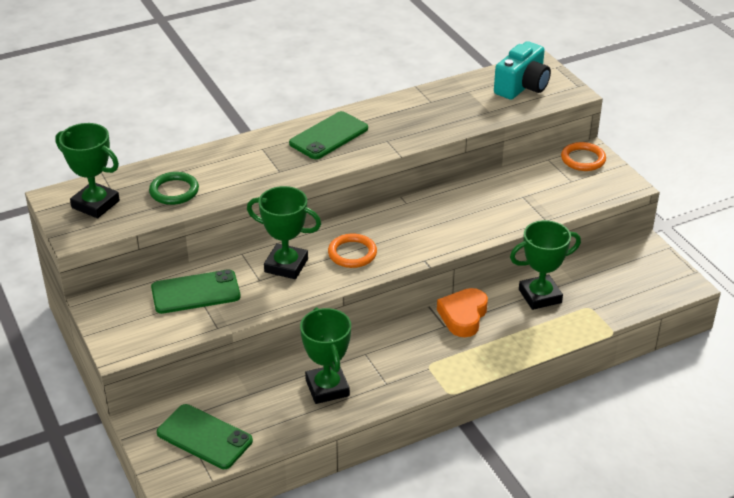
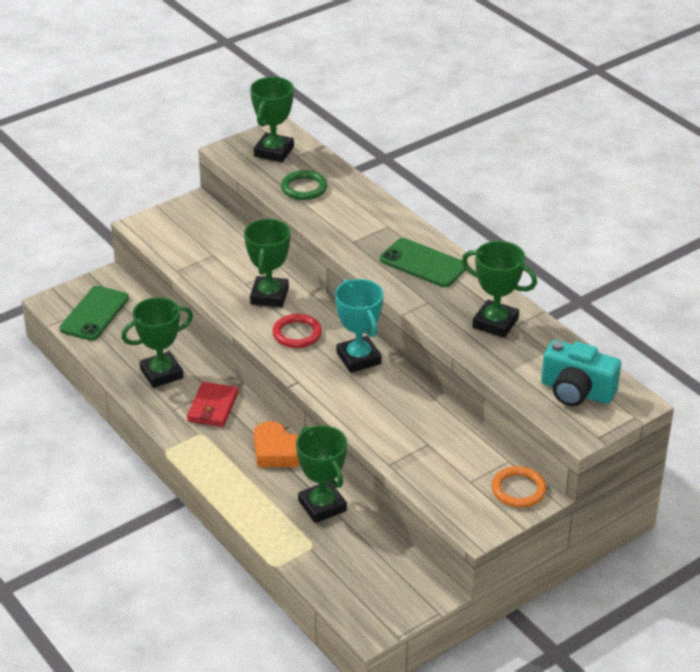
camera: 80 degrees right, 0 degrees up
green phone [151,269,241,314] -> none
orange ring [328,234,377,268] -> red ring [272,314,322,348]
orange heart [437,288,488,337] -> orange heart turned 150 degrees counterclockwise [254,421,300,467]
none -> red wallet [187,382,238,427]
none -> turquoise trophy [335,279,384,373]
none -> green trophy [462,241,537,338]

